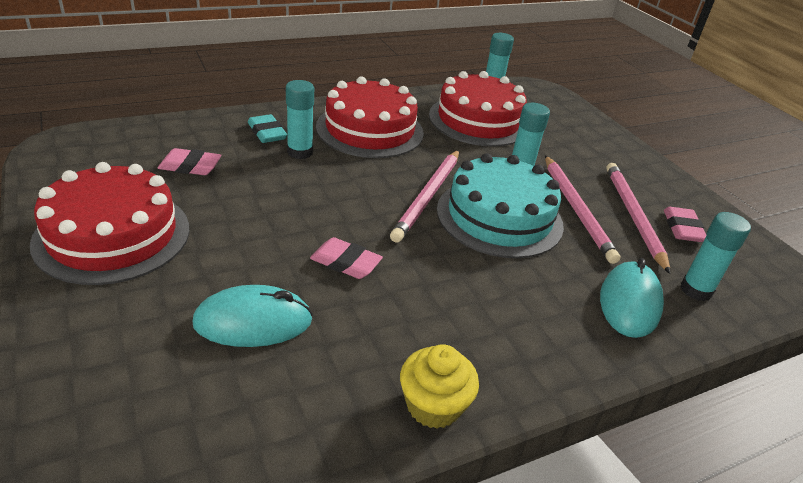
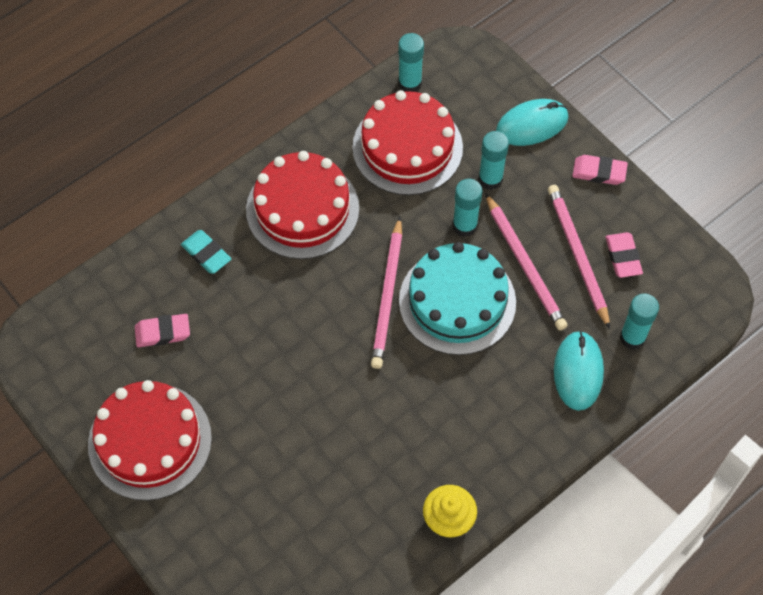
camera: 10 degrees left, 25 degrees up
turquoise mouse [192,285,313,347] -> turquoise mouse moved to [496,99,569,146]
turquoise glue stick [286,80,314,159] -> turquoise glue stick moved to [478,131,509,190]
pink eraser [310,237,383,279] -> pink eraser moved to [572,155,628,185]

